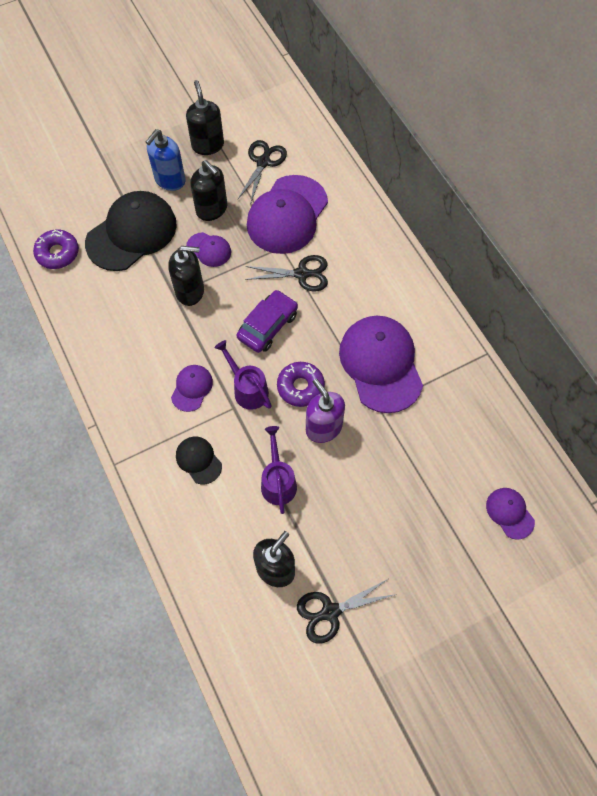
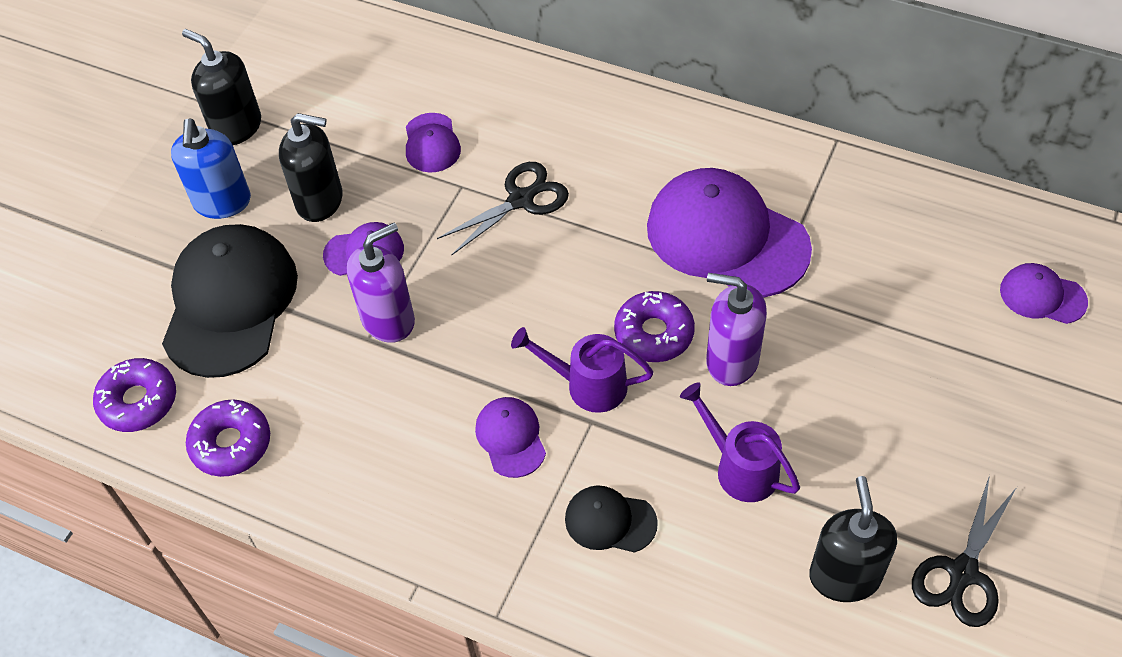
camera: 35 degrees left, 10 degrees down
black soap dispenser [168,246,204,306] -> purple soap dispenser [347,223,415,343]
black scissors [237,140,287,204] -> none
purple car [237,290,298,353] -> none
purple cap [247,175,328,254] -> purple cap [406,113,461,173], size x0.48
none -> purple donut [186,400,270,477]

